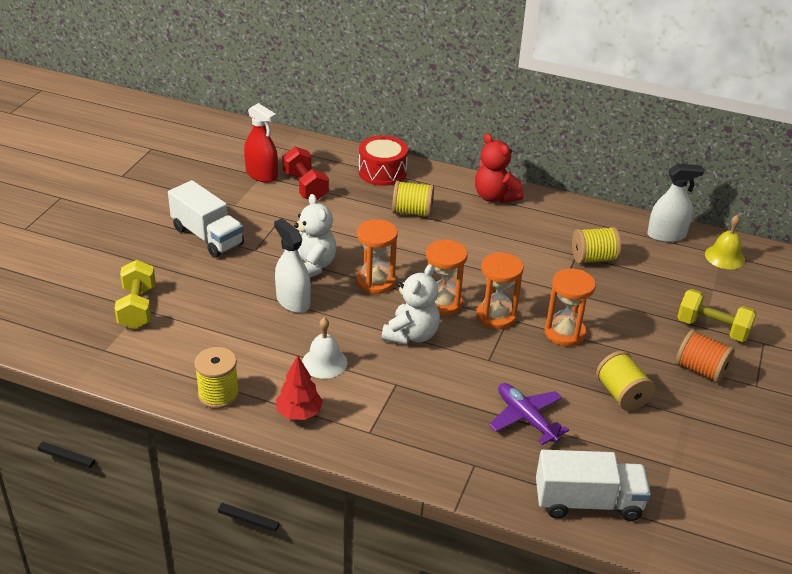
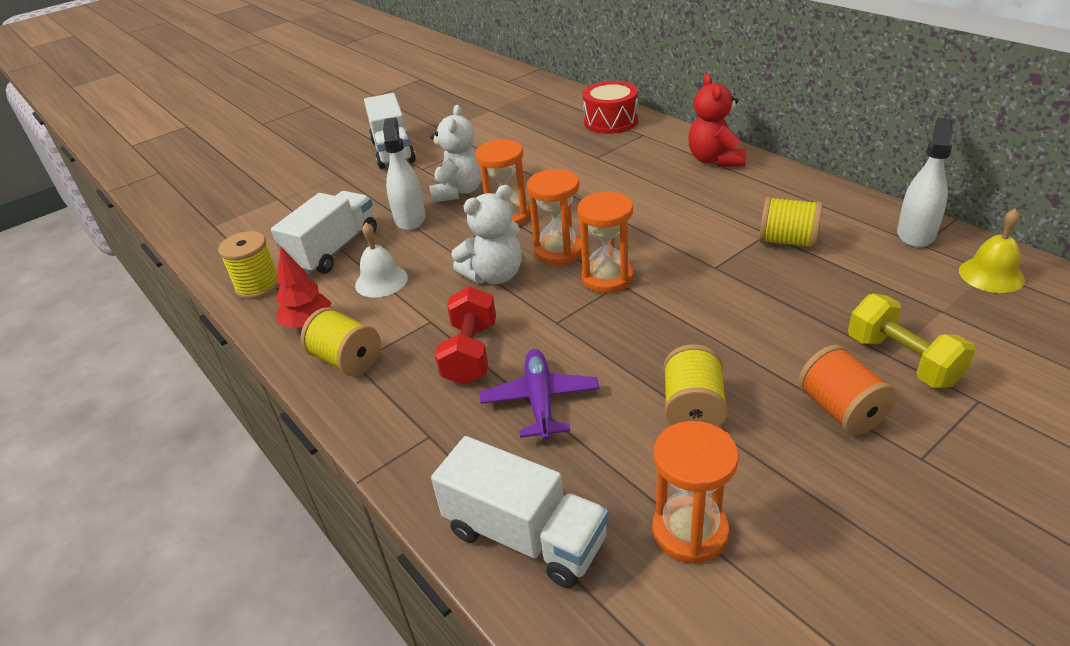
camera: 35 degrees right, 0 degrees up
yellow dumbbell [114,260,155,329] -> none
red spray bottle [244,103,278,183] -> none
red dumbbell [282,147,329,200] -> red dumbbell moved to [435,286,496,385]
yellow spool [392,181,434,217] -> yellow spool moved to [301,307,381,376]
orange hourglass [545,269,596,346] -> orange hourglass moved to [652,421,739,564]
white spray bottle [647,163,704,242] -> white spray bottle turned 90 degrees counterclockwise [897,117,953,248]
none -> white truck [271,191,377,275]

